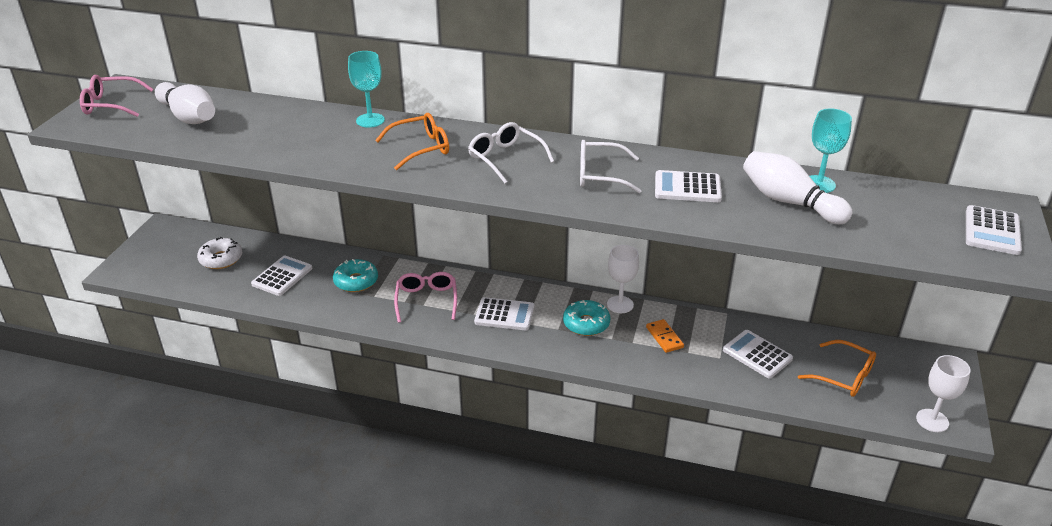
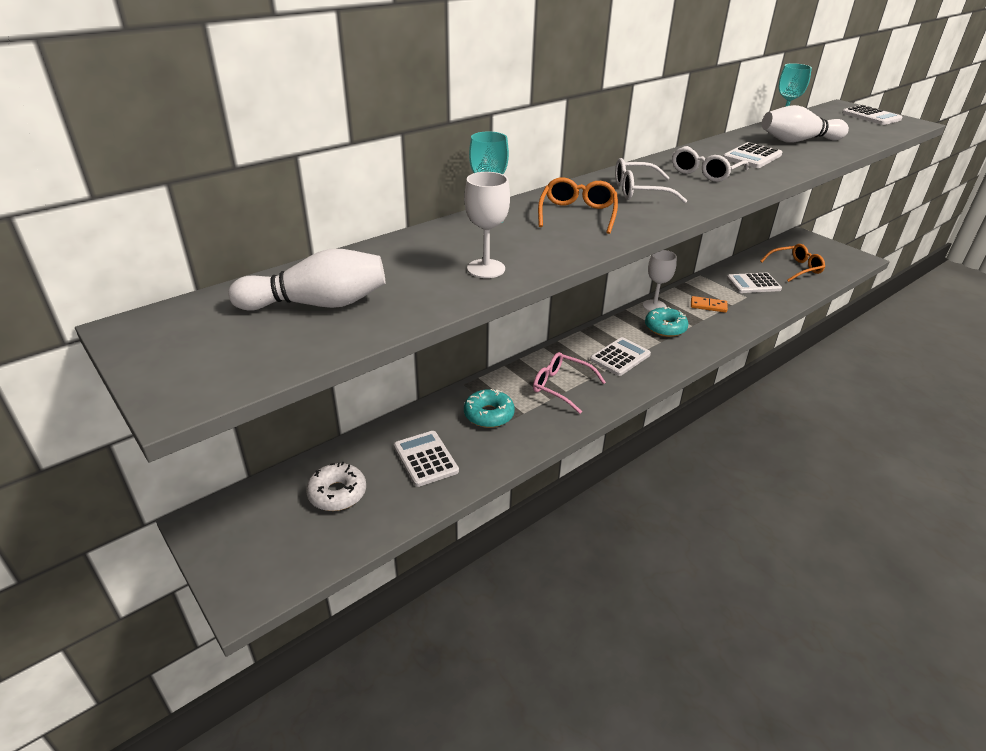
camera: 55 degrees left, 0 degrees up
pink glasses [80,75,153,117] -> none
white goblet [916,355,971,432] -> white goblet moved to [464,172,510,278]

